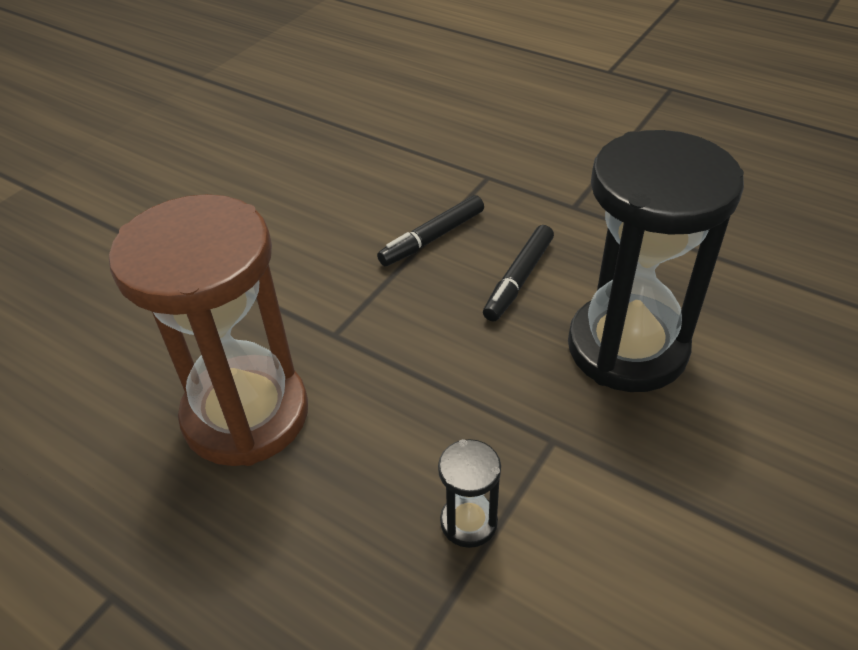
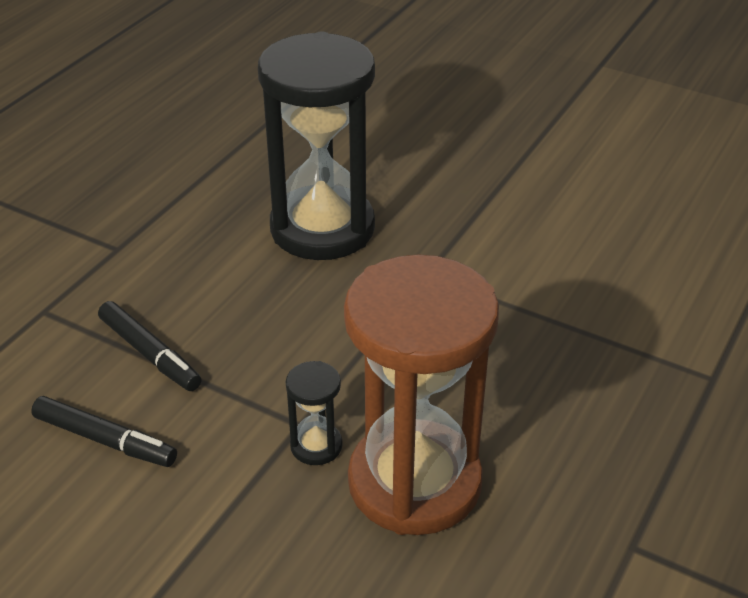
camera: 95 degrees left, 5 degrees down
black hourglass [438,439,501,548] -> black hourglass moved to [286,361,343,465]
black marker [483,225,554,321] -> black marker moved to [31,396,177,467]

